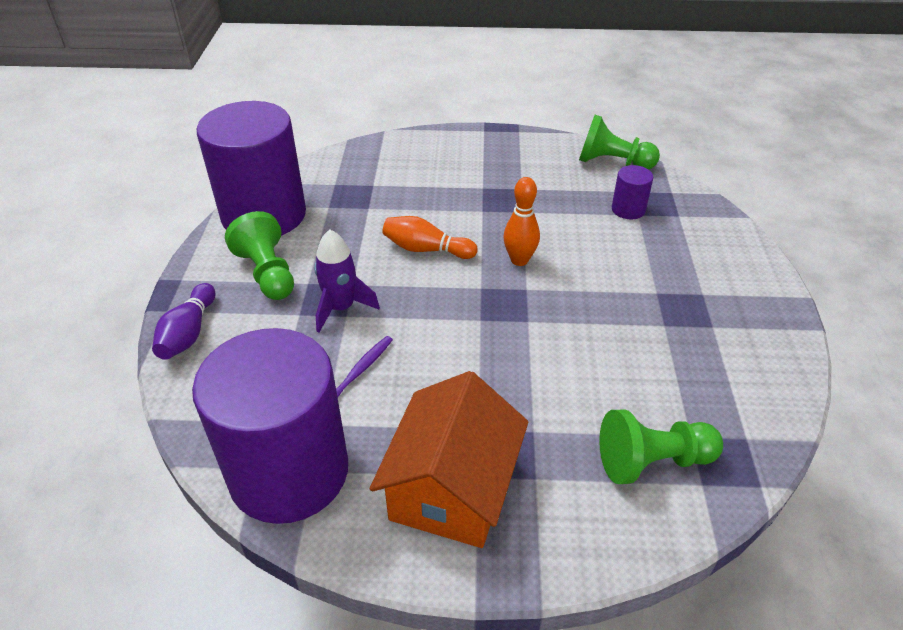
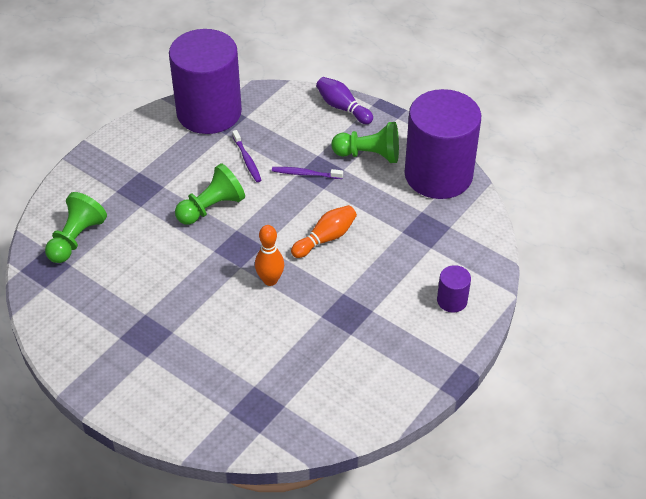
camera: 125 degrees right, 5 degrees up
purple rocket [314,229,380,332] -> purple toothbrush [272,167,343,179]
orange house [370,371,528,548] -> none
green pawn [579,115,660,170] -> green pawn moved to [175,163,245,225]
purple cylinder [612,165,653,219] -> purple cylinder moved to [437,265,471,312]

